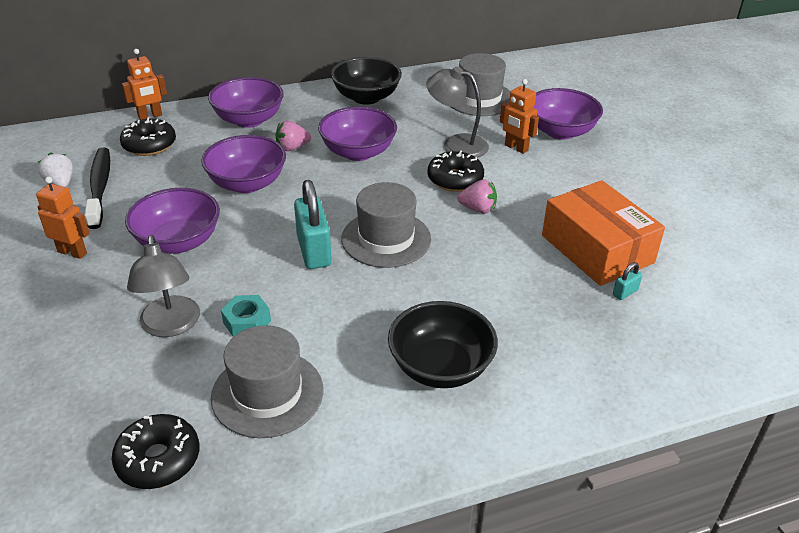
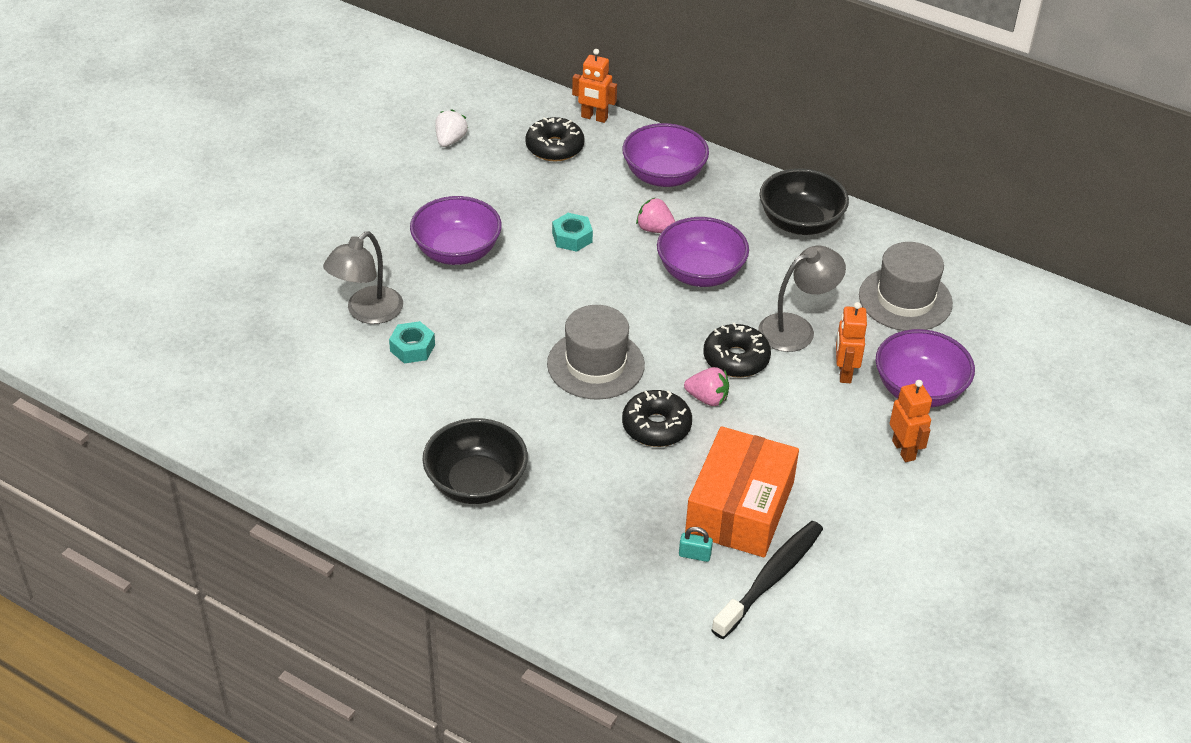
camera: 50 degrees right, 5 degrees up
orange robot [36,177,90,259] -> orange robot moved to [890,380,932,462]
black toothbrush [85,147,110,229] -> black toothbrush moved to [711,521,823,639]
black donut [112,414,199,489] -> black donut moved to [622,390,692,447]
purple bowl [201,135,286,193] -> turquoise nut [552,213,593,252]
grey hat [211,325,323,438] -> none
turquoise padlock [294,180,332,269] -> none
grey lamp [426,66,489,158] -> grey lamp turned 75 degrees clockwise [758,246,846,352]
pink strawberry [458,179,497,213] -> pink strawberry turned 45 degrees counterclockwise [684,367,729,406]

